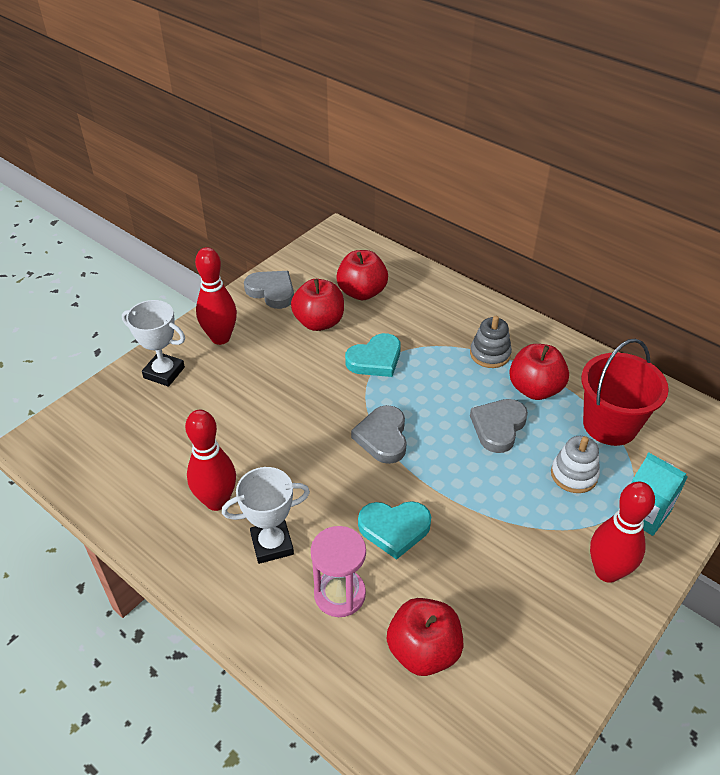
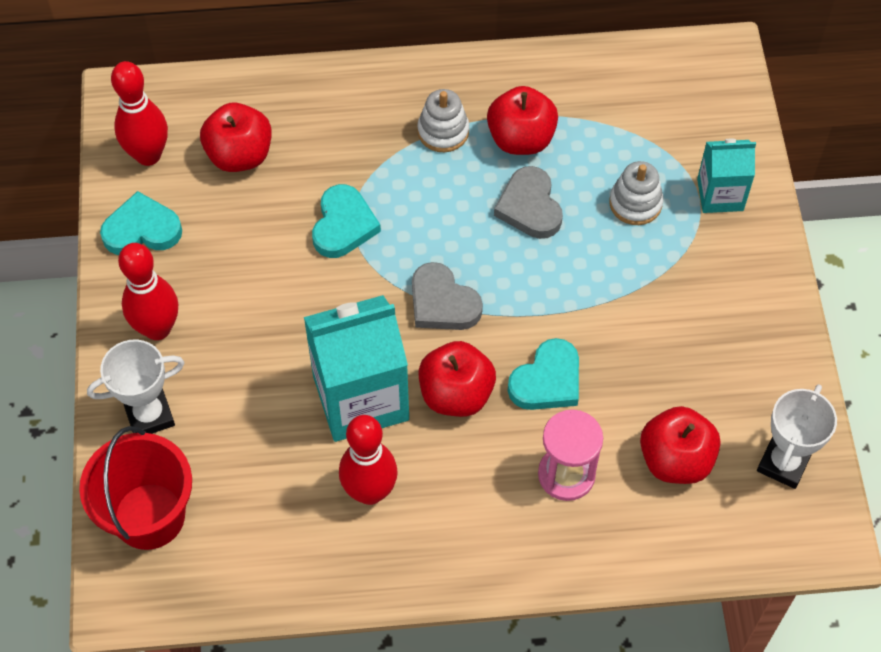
camera: 45 degrees left, 15 degrees up
white trophy [222,467,310,564] -> white trophy moved to [757,384,837,489]
grey heart [244,271,294,309] -> turquoise heart [100,191,182,255]
red apple [291,279,344,331] -> red apple moved to [418,341,496,417]
grey stacking toy [470,316,512,368] -> white stacking toy [417,89,469,152]
red bucket [581,339,669,446] -> red bucket moved to [79,426,192,550]
red bowling pin [590,482,655,583] -> red bowling pin moved to [111,61,168,166]
none -> turquoise carton [304,295,409,442]

